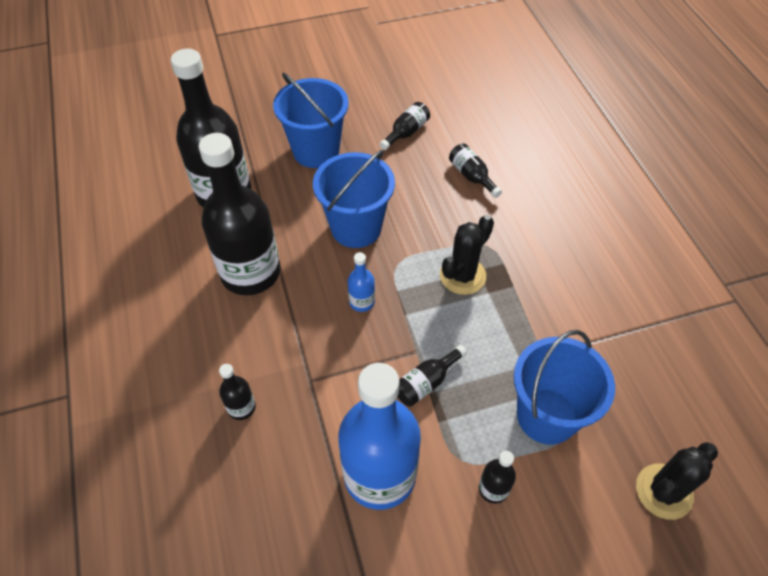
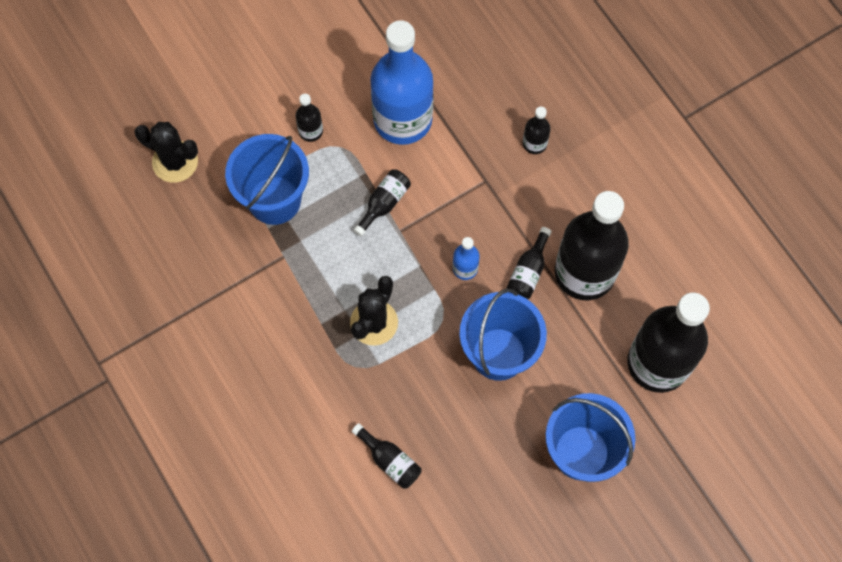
camera: 165 degrees right, 15 degrees up
black bottle [379,102,430,150] -> black bottle moved to [507,227,551,299]
black cactus [636,442,718,520] -> black cactus turned 75 degrees clockwise [134,122,198,183]

